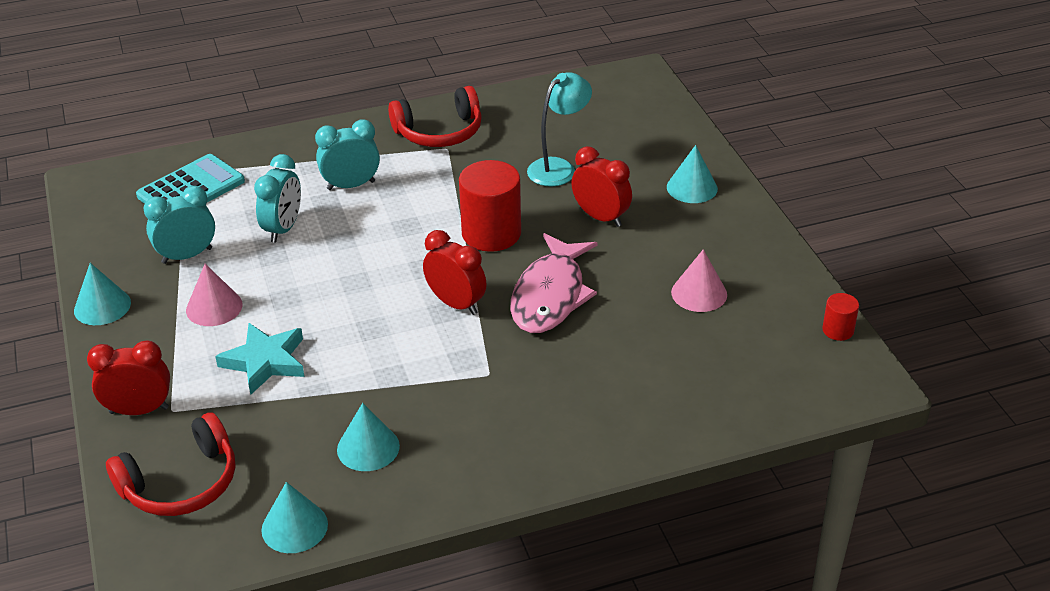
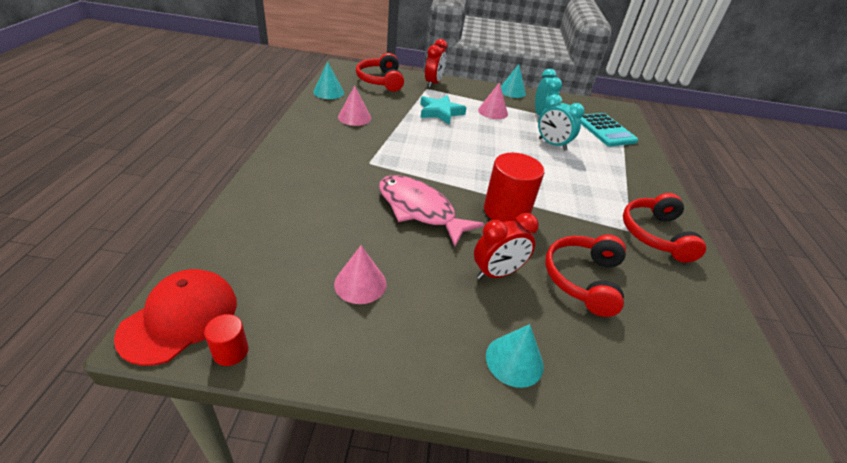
camera: 110 degrees right, 0 degrees up
turquoise clock [315,119,380,190] -> none
turquoise cone [337,403,400,471] -> pink cone [338,85,371,126]
red clock [423,230,487,315] -> none
turquoise lamp [527,72,592,186] -> red headphones [545,235,626,317]
none -> red cap [114,269,237,366]

